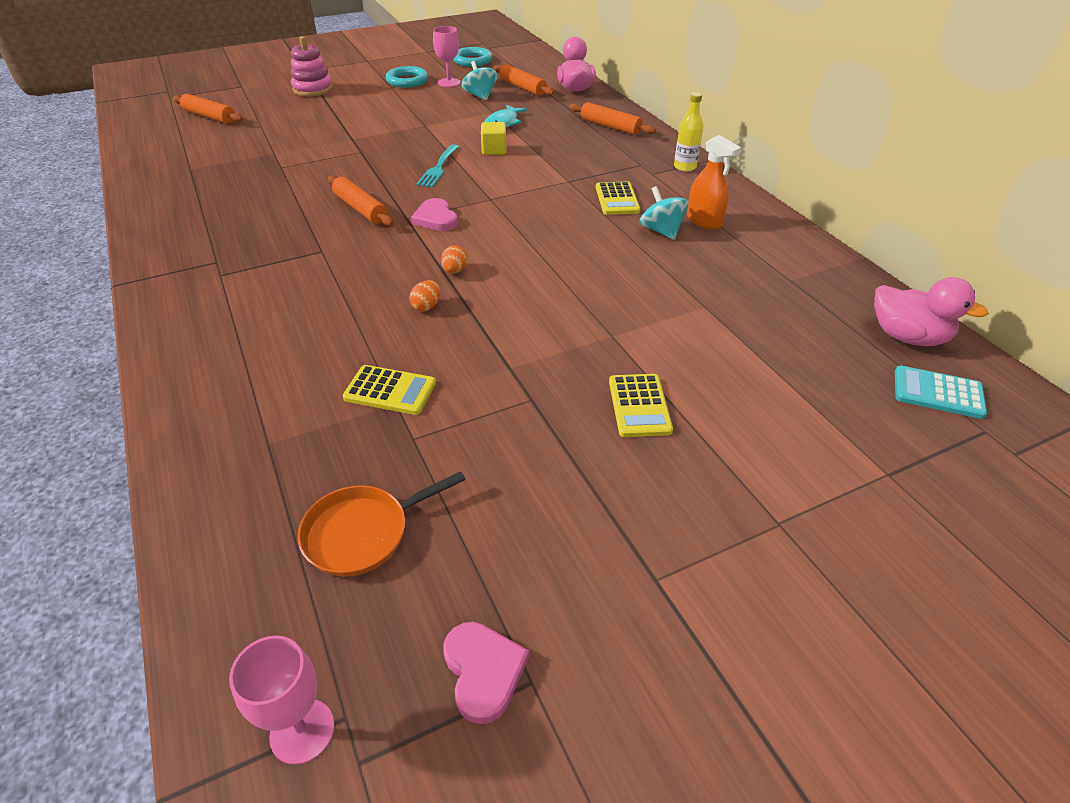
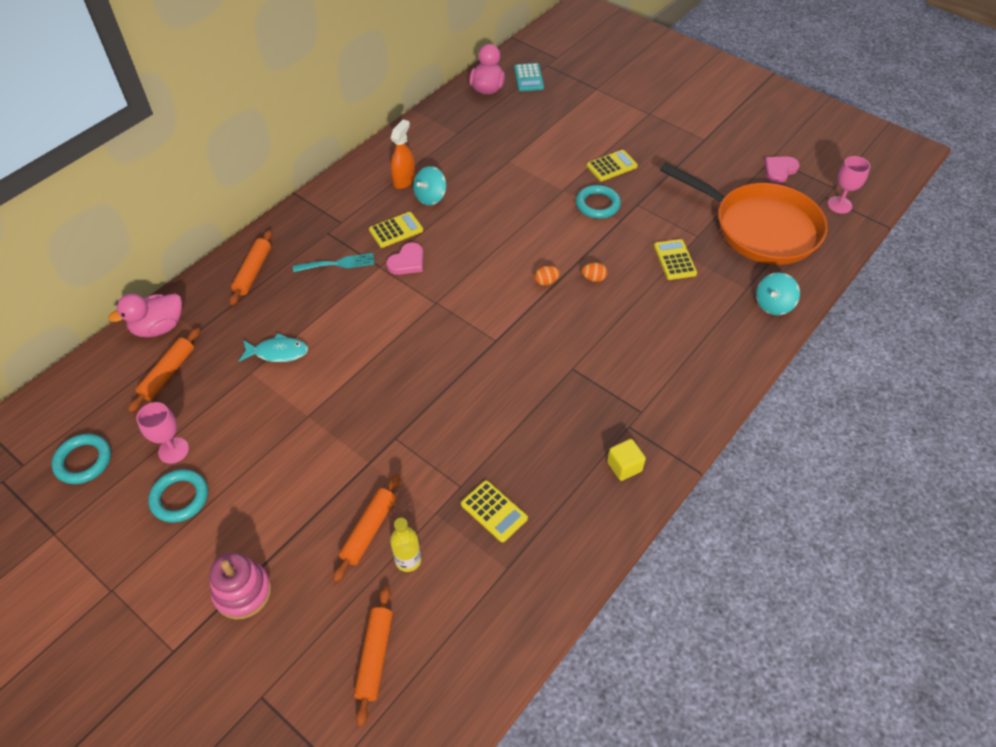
camera: 115 degrees left, 10 degrees up
orange pan [298,471,466,577] -> orange pan [660,163,828,265], size x2.10
orange rolling pin [328,175,394,226] -> orange rolling pin moved to [333,474,400,582]
pink heart [411,198,458,231] -> pink heart moved to [386,242,423,275]
turquoise fork [416,144,459,187] -> turquoise fork moved to [293,253,375,272]
turquoise spinning top [461,61,497,100] -> turquoise spinning top moved to [756,272,800,315]
yellow cube [481,122,507,155] -> yellow cube moved to [607,439,646,481]
yellow bottle [674,92,703,172] -> yellow bottle moved to [390,518,421,572]
none -> yellow calculator [461,480,528,542]
none -> turquoise ring [576,185,621,219]

